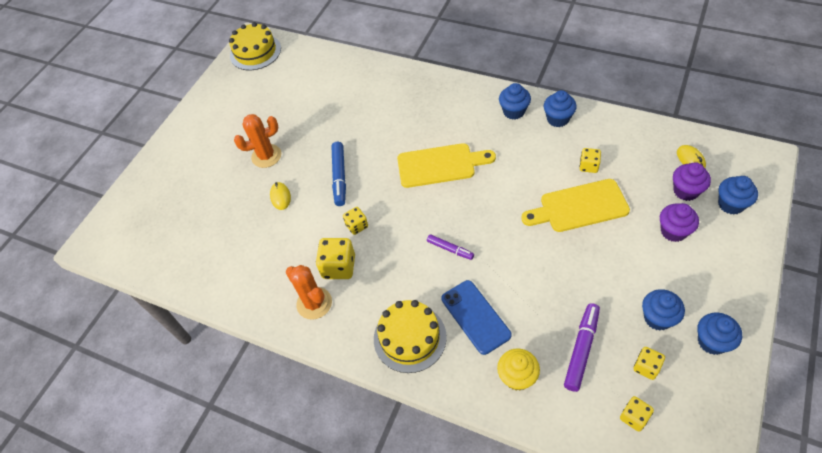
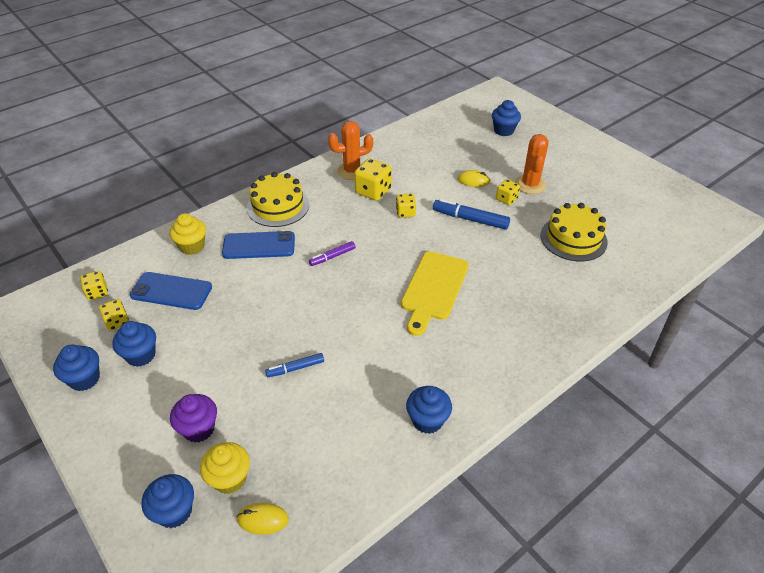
camera: 110 degrees right, 10 degrees down
yellow cake [229,22,281,70] -> yellow cake moved to [541,203,608,261]
blue cupcake [499,83,531,120] -> blue cupcake moved to [492,100,521,136]
yellow cutting board [521,179,630,232] -> blue marker [265,353,324,377]
purple marker [564,303,600,392] -> blue phone [130,272,212,310]
yellow dice [579,148,601,173] -> yellow dice moved to [496,179,520,205]
purple cupcake [673,162,711,201] -> yellow cupcake [200,442,250,494]

